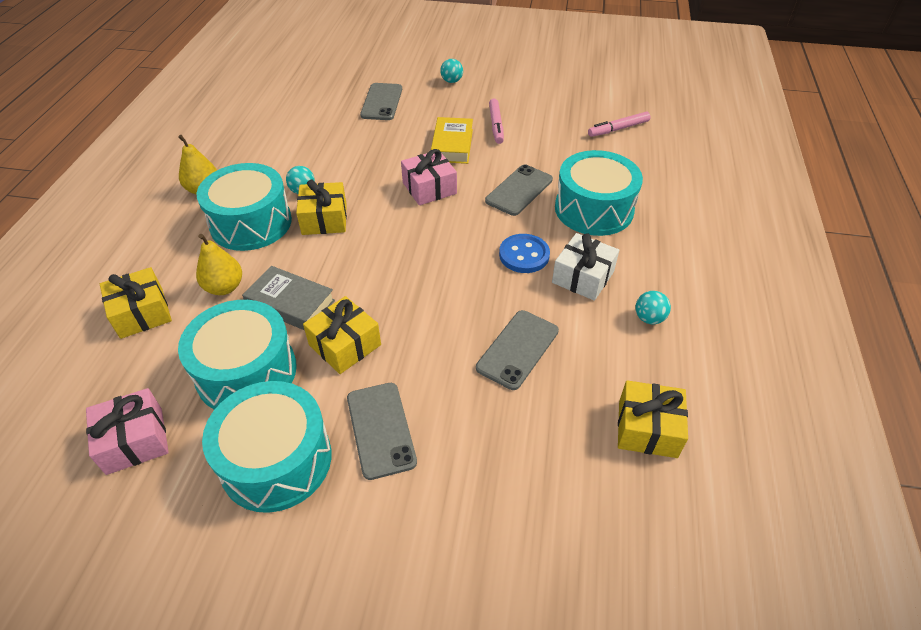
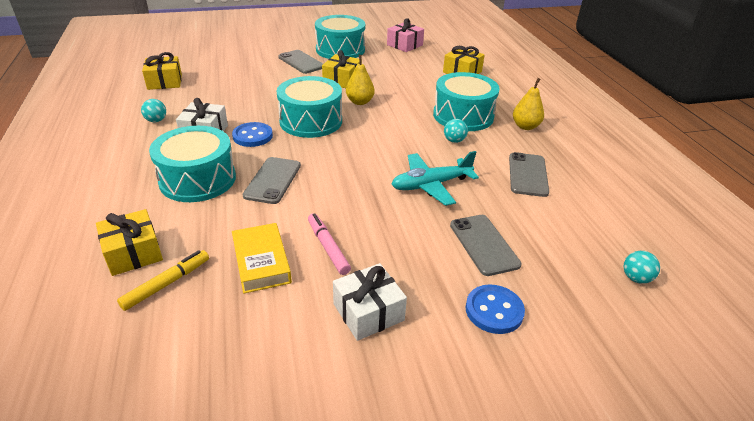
camera: 155 degrees right, 10 degrees down
turquoise drum [178,300,297,410] -> turquoise drum moved to [277,76,342,138]
yellow pear [196,234,242,295] -> yellow pear moved to [346,55,375,105]
grey book [242,266,335,330] -> none
yellow gift [296,180,347,235] -> yellow gift moved to [96,209,163,276]
pink gift [401,149,457,205] -> none
yellow book [431,117,473,164] -> yellow book moved to [232,223,292,293]
turquoise ball [440,59,463,83] -> turquoise ball moved to [623,251,660,284]
grey phone [476,310,559,390] -> grey phone moved to [509,152,549,197]
pink marker [588,112,651,137] -> yellow marker [117,250,209,311]
none -> white gift [333,263,407,341]
none -> turquoise plane [391,151,479,206]
none -> blue button [466,284,525,334]

